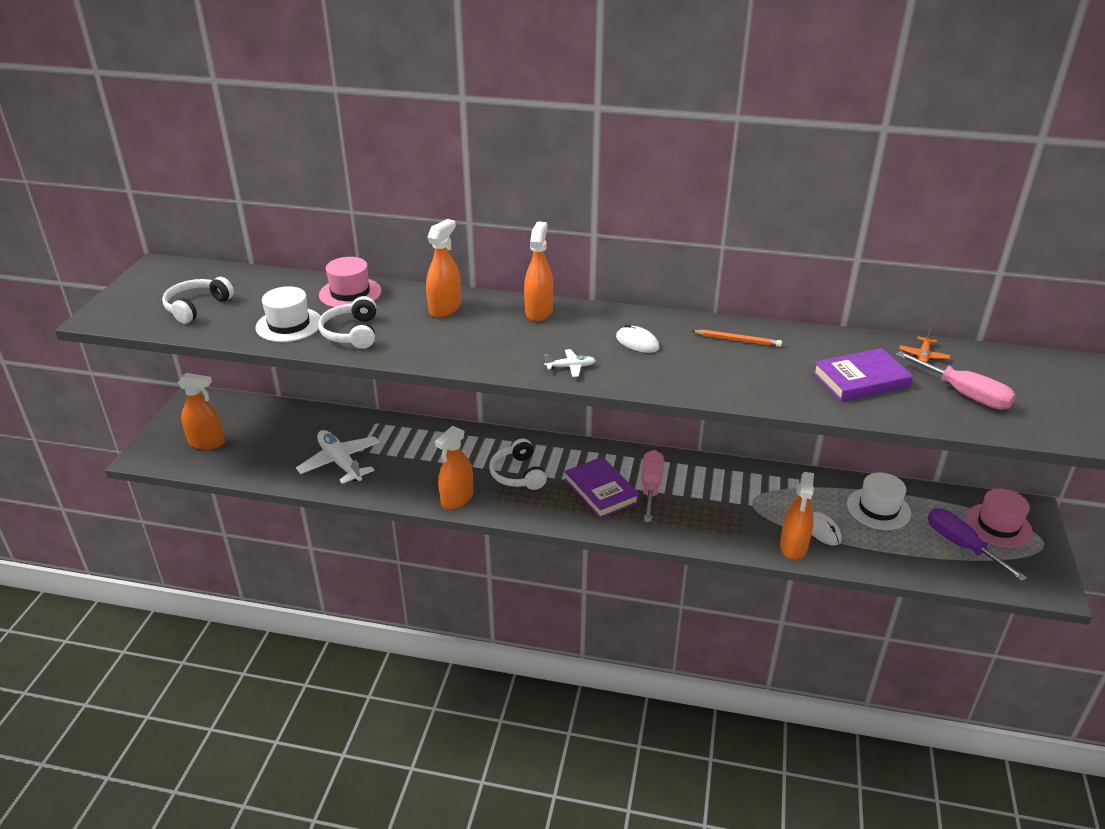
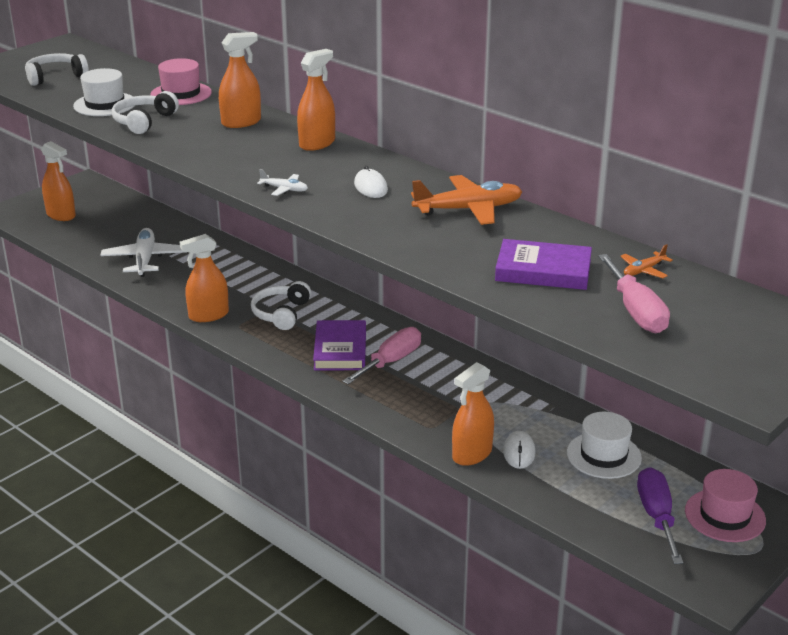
camera: 30 degrees right, 5 degrees down
orange pencil [692,330,782,347] -> orange plane [411,175,522,225]

